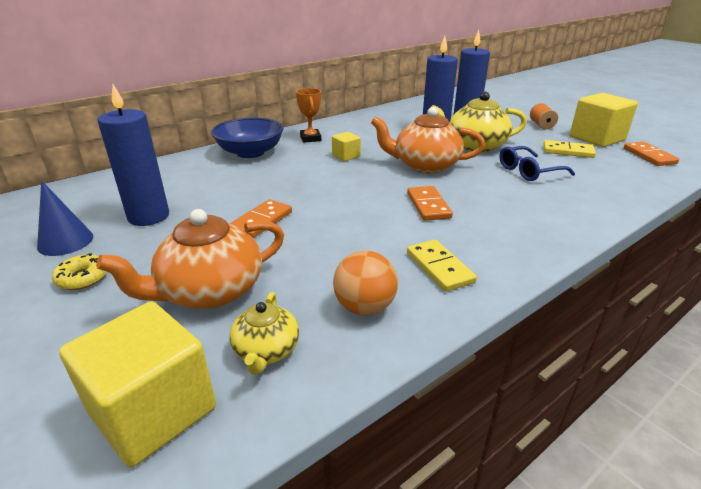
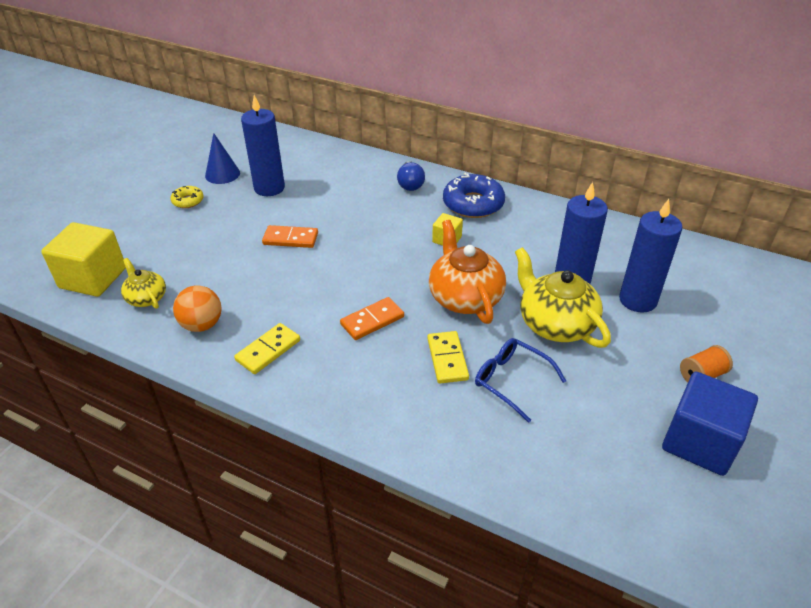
camera: 65 degrees right, 10 degrees up
orange teapot [96,209,284,309] -> none
blue bowl [211,118,284,158] -> blue light bulb [397,161,425,191]
yellow teapot [229,292,299,375] -> yellow teapot turned 75 degrees clockwise [121,258,166,309]
orange trophy [296,88,321,143] -> blue donut [443,173,505,218]
yellow domino [543,140,596,158] -> yellow domino moved to [427,331,469,384]
yellow cube [570,93,638,147] -> blue cube [662,372,758,476]
orange domino [624,142,679,166] -> none

